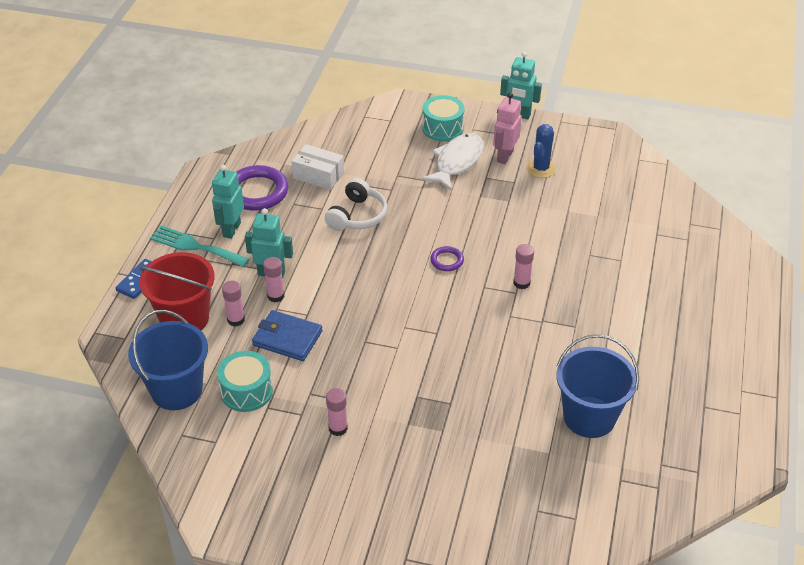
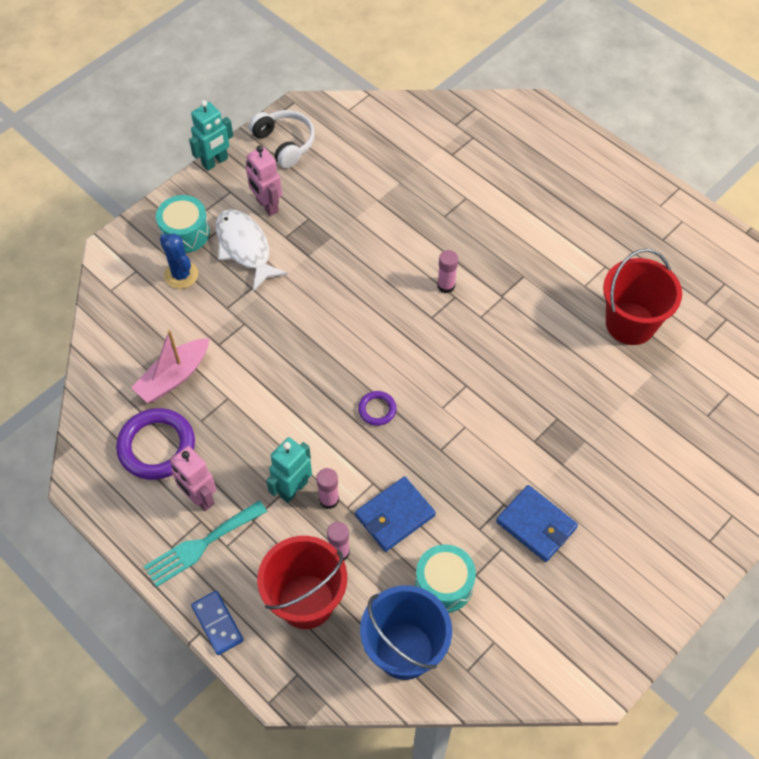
camera: 60 degrees left, 15 degrees up
turquoise robot [212,165,244,239] -> pink robot [169,446,216,511]
white box [291,144,344,190] -> pink boat [131,330,209,403]
white headphones [325,178,387,231] -> white headphones moved to [249,110,315,168]
pink glue stick [326,388,348,436] -> blue wallet [496,485,578,562]
purple ring [430,246,464,271] -> purple ring moved to [358,391,397,426]
blue cactus [526,124,556,178] -> blue cactus moved to [160,233,198,289]
blue bucket [556,334,639,438] -> red bucket [603,249,682,345]

